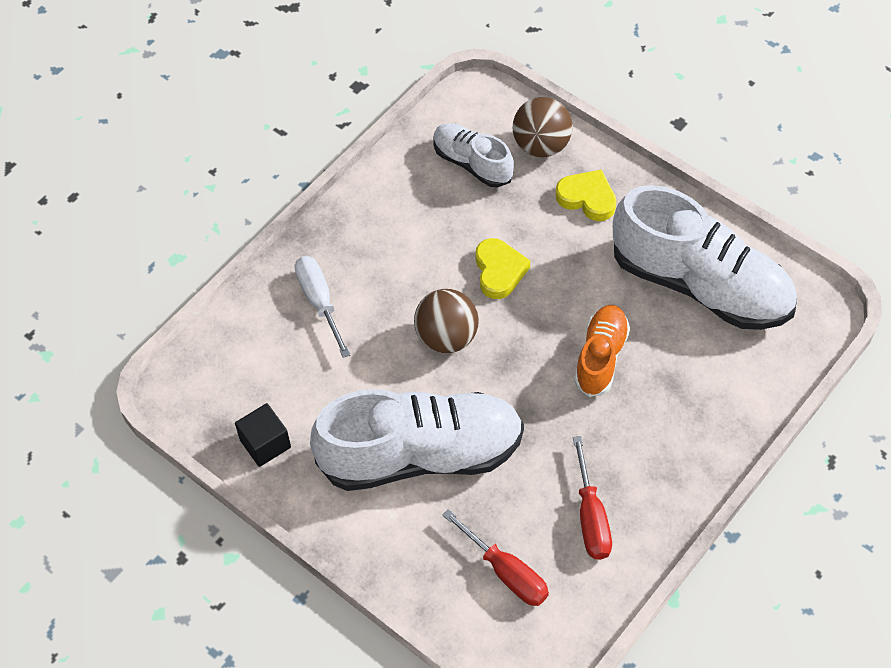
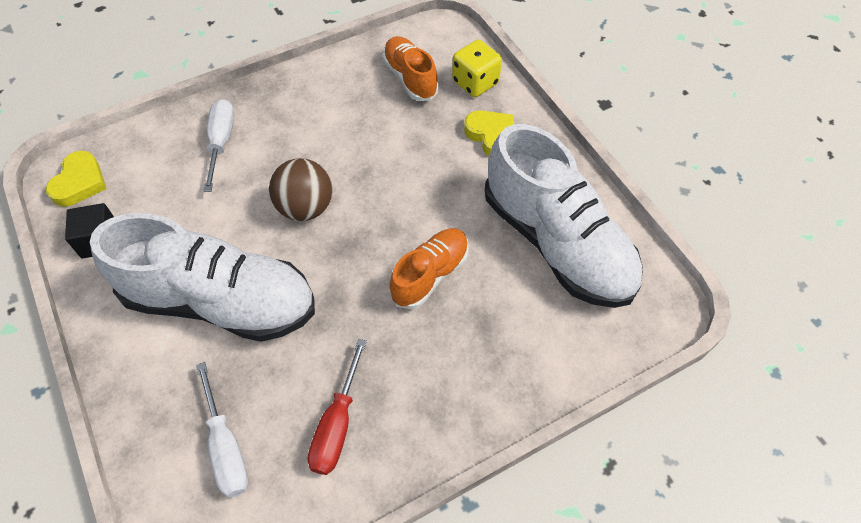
camera: 20 degrees right, 0 degrees up
white shoe [433,123,514,187] -> orange shoe [382,36,439,101]
red screwdriver [443,509,549,606] -> white screwdriver [196,362,249,498]
yellow heart [476,238,530,299] -> yellow heart moved to [46,151,106,207]
brown ball [512,97,573,157] -> yellow dice [452,39,502,97]

